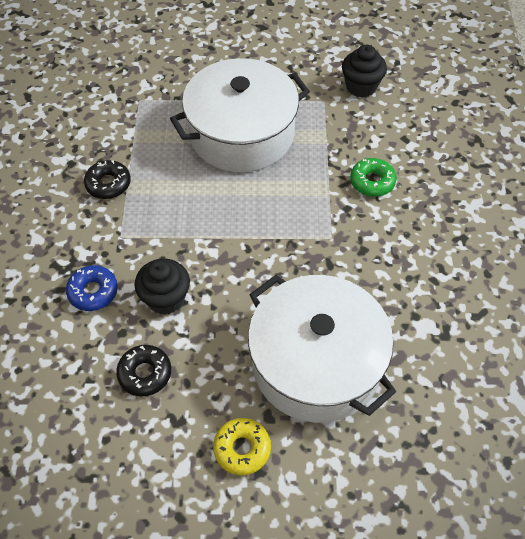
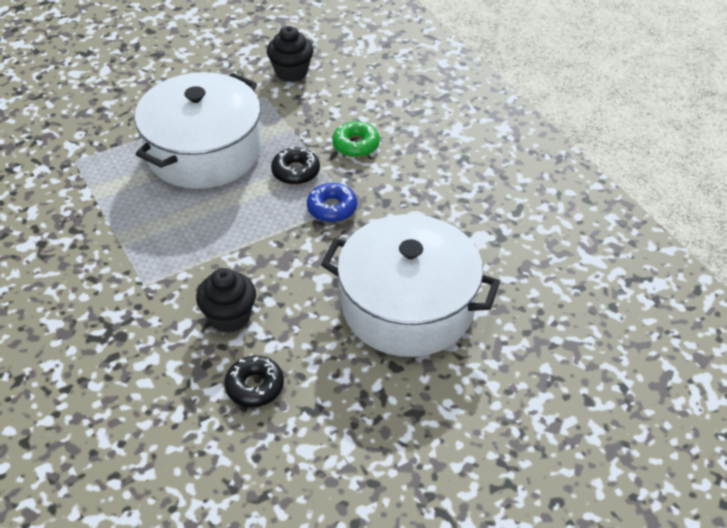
camera: 30 degrees left, 10 degrees down
blue donut [66,265,118,311] -> blue donut moved to [307,183,357,222]
black donut [84,160,131,199] -> black donut moved to [271,147,320,185]
yellow donut [213,418,271,475] -> none

